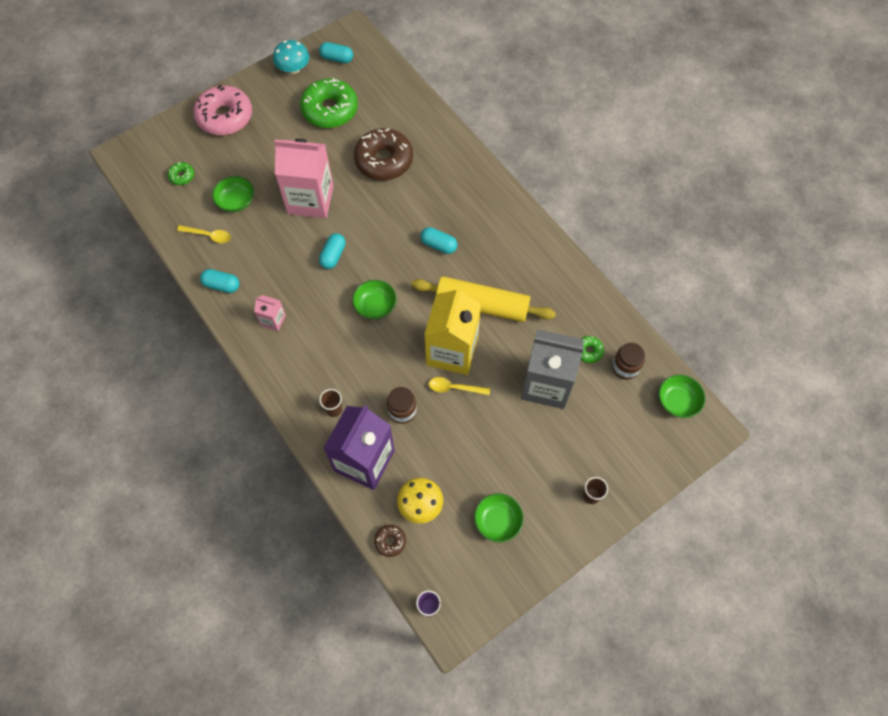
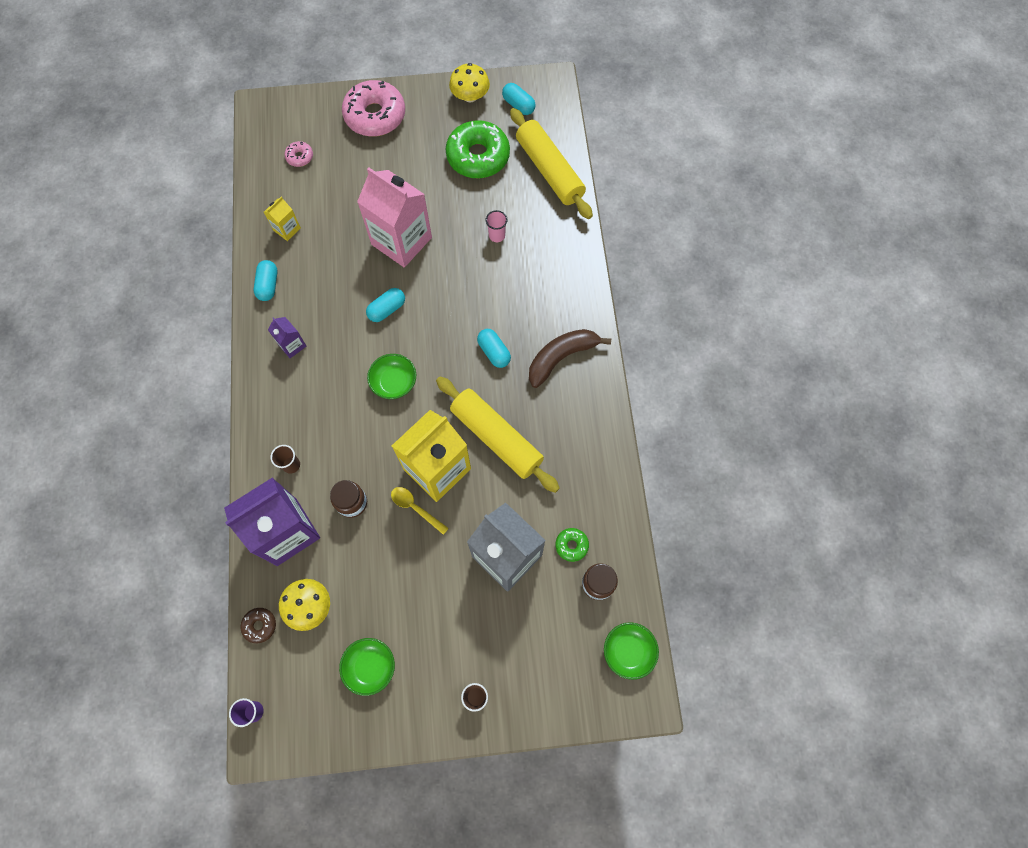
camera: 30 degrees right, 5 degrees up
green donut [168,162,194,185] -> pink donut [284,141,313,167]
yellow spoon [177,225,231,243] -> yellow carton [264,197,301,241]
turquoise capsule [200,269,240,293] -> turquoise capsule turned 45 degrees clockwise [254,260,277,301]
green bowl [212,176,254,212] -> none
pink carton [254,295,286,331] -> purple carton [268,317,306,358]
turquoise mushroom [273,40,309,74] -> yellow mushroom [449,63,490,102]
brown donut [354,128,413,180] -> pink cup [486,210,507,242]
none -> yellow rolling pin [510,108,593,219]
none -> brown banana [529,329,611,388]

